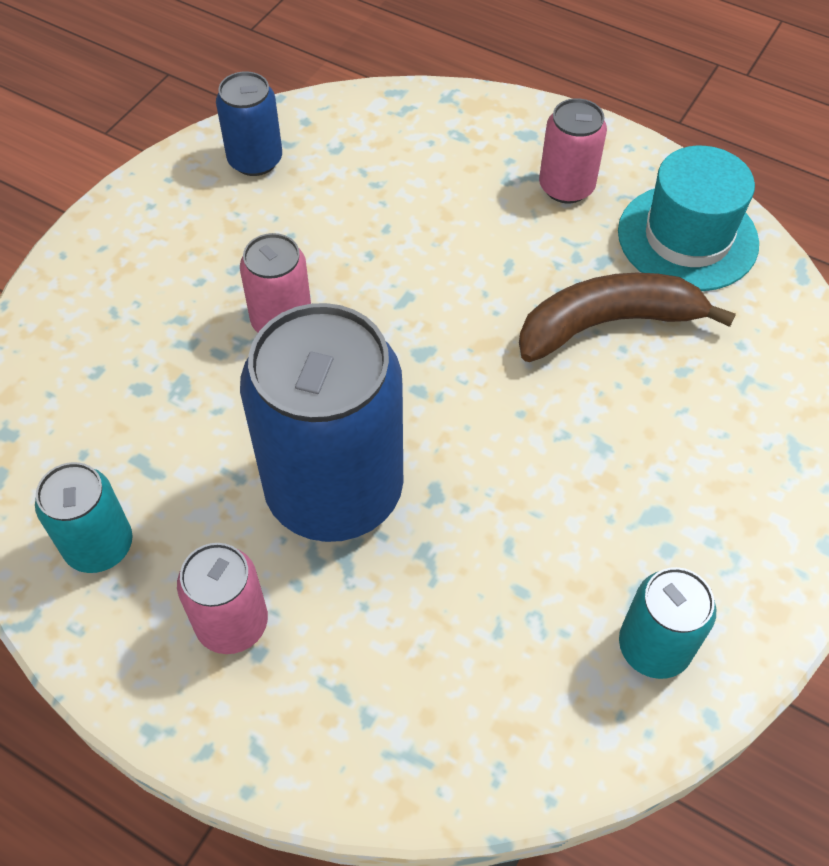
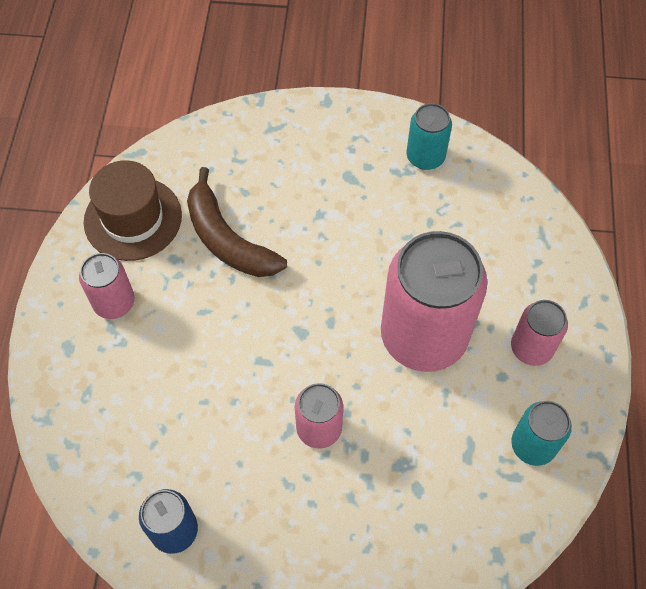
camera: 115 degrees left, 5 degrees up
blue can [240,303,403,542] -> pink can [381,231,488,372]
turquoise hat [618,146,759,291] -> brown hat [84,160,182,261]

